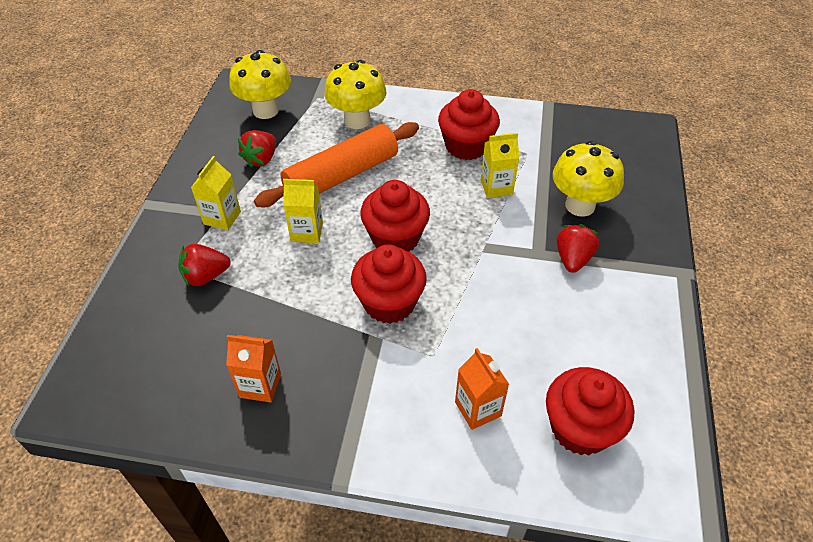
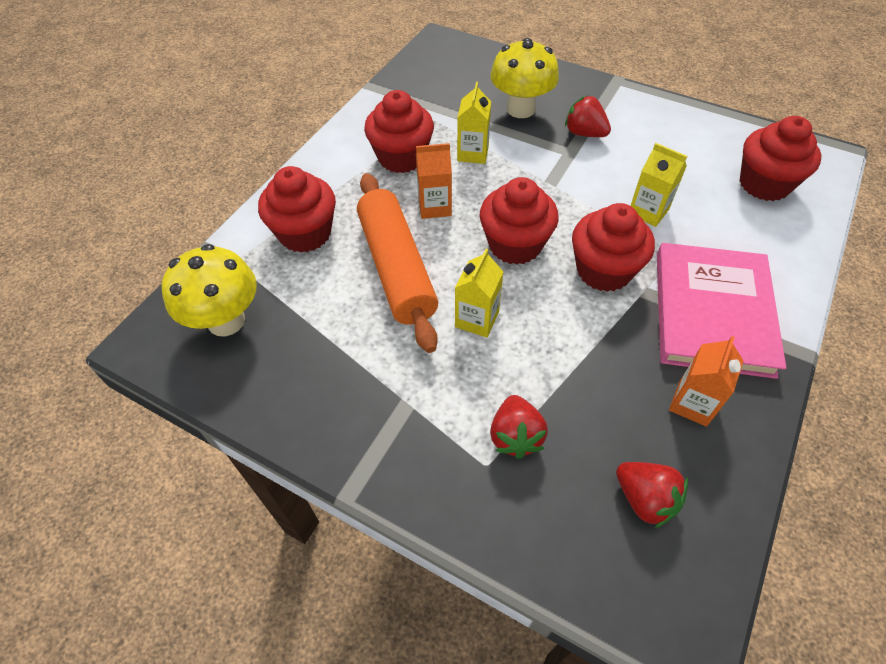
camera: 70 degrees left, 5 degrees up
yellow carton [191,156,241,230] -> yellow carton moved to [631,143,687,227]
red strawberry [238,130,276,168] -> red strawberry moved to [616,462,688,528]
yellow mushroom [324,60,386,129] -> red cupcake [258,166,336,253]
orange carton [455,348,509,430] -> orange carton moved to [416,143,452,219]
none -> pink book [657,243,786,379]

